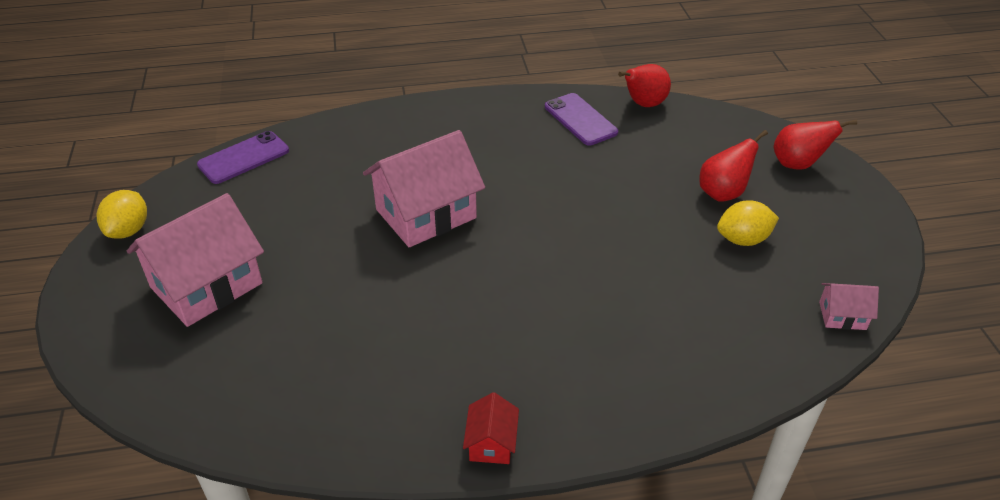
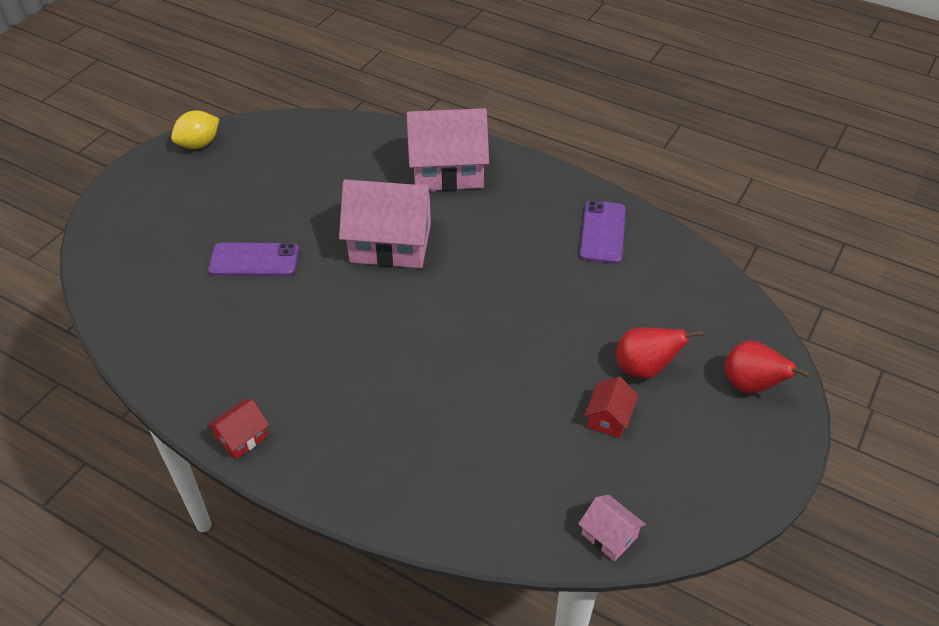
camera: 40 degrees right, 5 degrees up
pink house [127,193,264,327] -> pink house moved to [406,108,489,191]
purple phone [197,131,289,184] -> purple phone moved to [208,243,299,276]
red pear [618,64,671,107] -> none
yellow lemon [717,200,779,246] -> red house [584,377,638,438]

